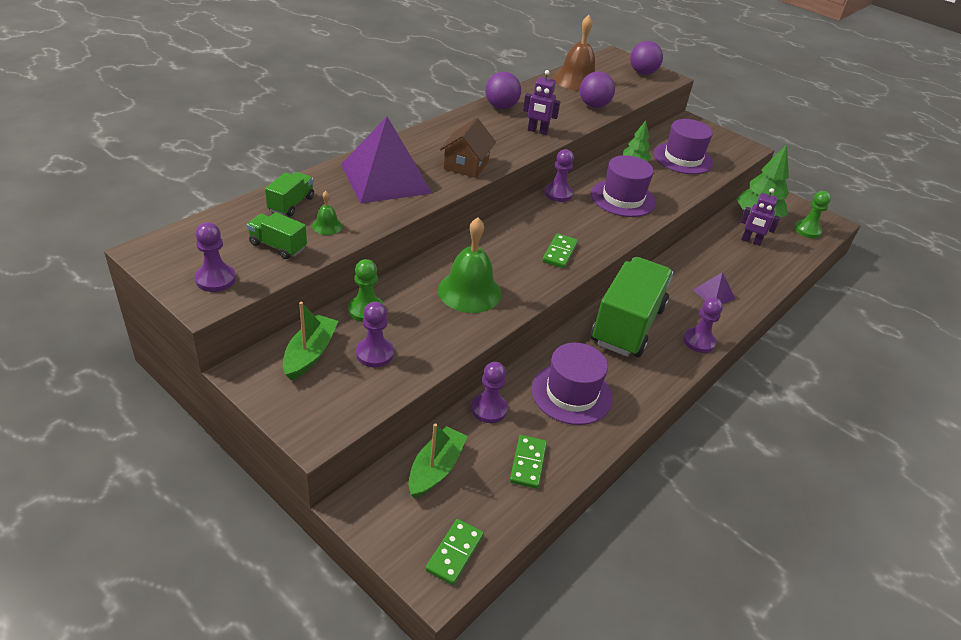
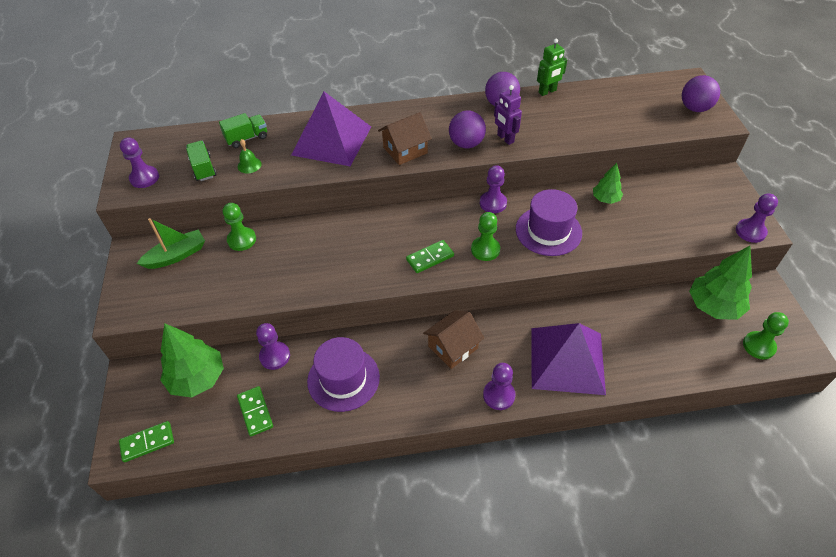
camera: 45 degrees right, 10 degrees up
purple pawn [356,302,394,367] -> purple pawn moved to [736,193,778,243]
green boat [408,423,468,498] -> green tree [160,323,224,397]
green bell [438,218,502,313] -> none
green domino [510,435,547,489] -> green domino turned 75 degrees counterclockwise [237,386,273,436]
brown bell [554,15,595,91] -> none
purple ball [580,71,615,108] -> purple ball moved to [449,111,486,148]
green truck [591,257,673,357] -> brown house [423,310,484,369]
purple hat [654,119,713,174] -> none
purple pyramid [693,272,735,304] -> purple pyramid [531,323,606,395], size x2.24
purple robot [740,188,780,246] -> none
none -> green pawn [471,212,500,261]
none -> green robot [537,39,567,96]

